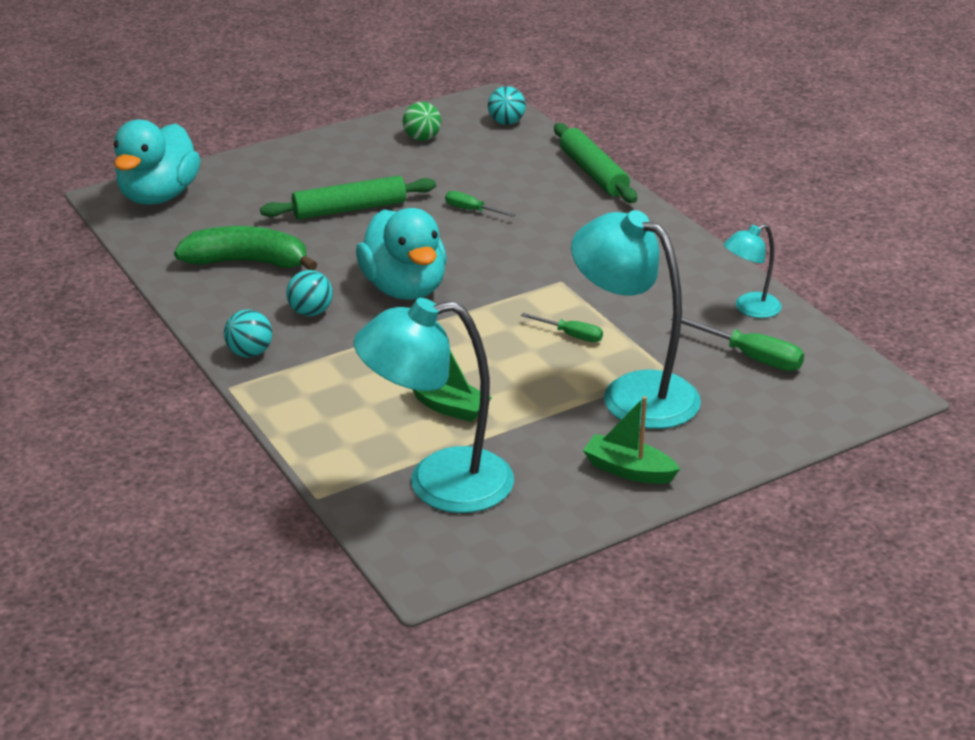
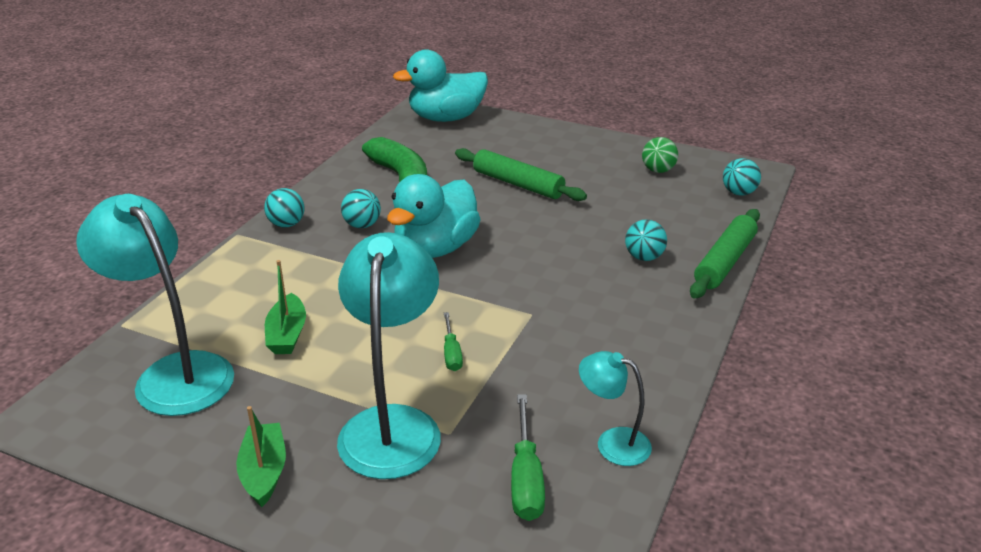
camera: 55 degrees right, 0 degrees up
green screwdriver [445,191,516,217] -> none
none -> turquoise ball [625,219,667,261]

